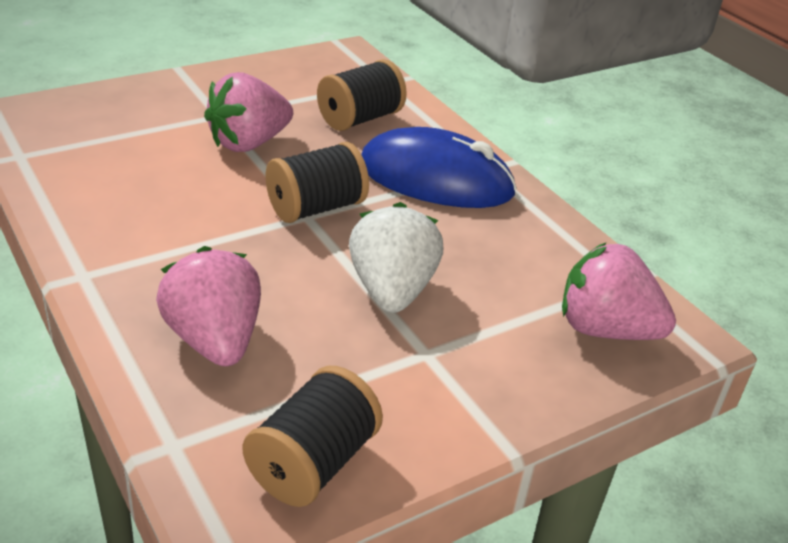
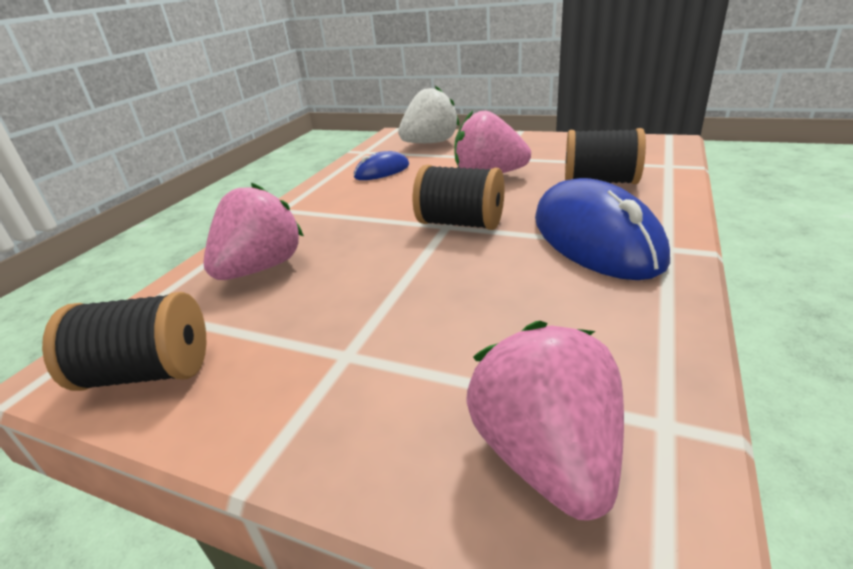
camera: 60 degrees right, 5 degrees down
white strawberry [349,202,443,313] -> white strawberry moved to [398,86,460,143]
none -> blue mouse [354,151,409,180]

